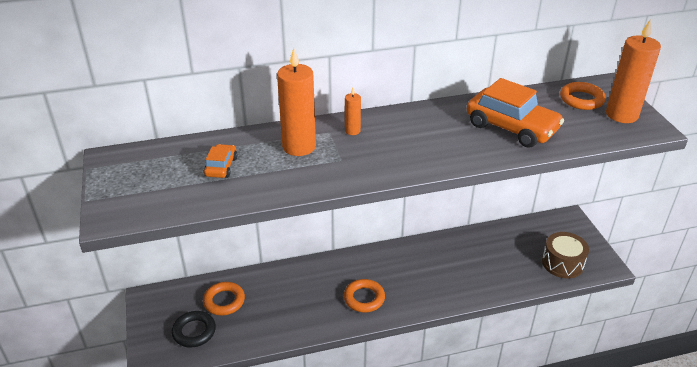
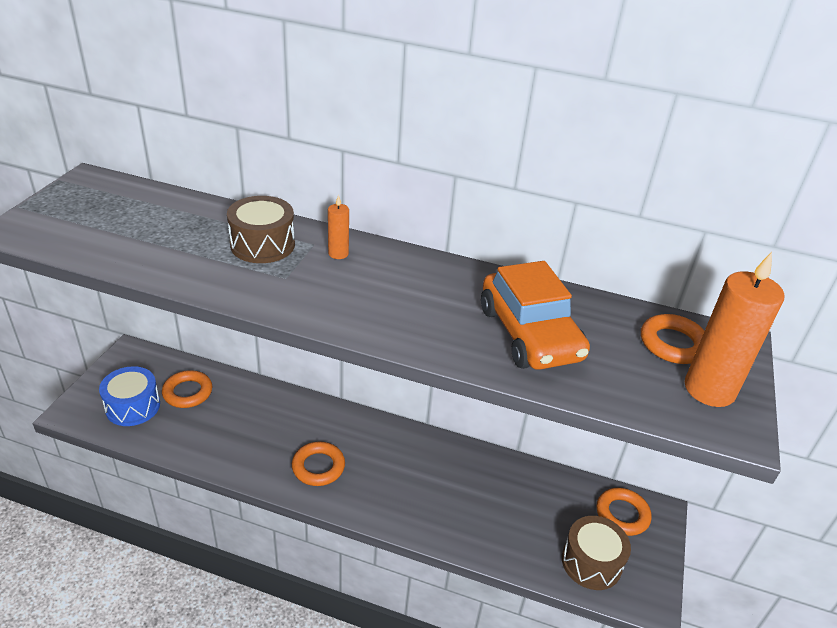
camera: 30 degrees right, 0 degrees up
black ring [172,311,216,347] -> blue drum [99,366,160,426]
orange car [204,144,238,178] -> none
orange candle [277,48,316,156] -> brown drum [227,196,295,263]
none -> orange ring [597,488,651,536]

